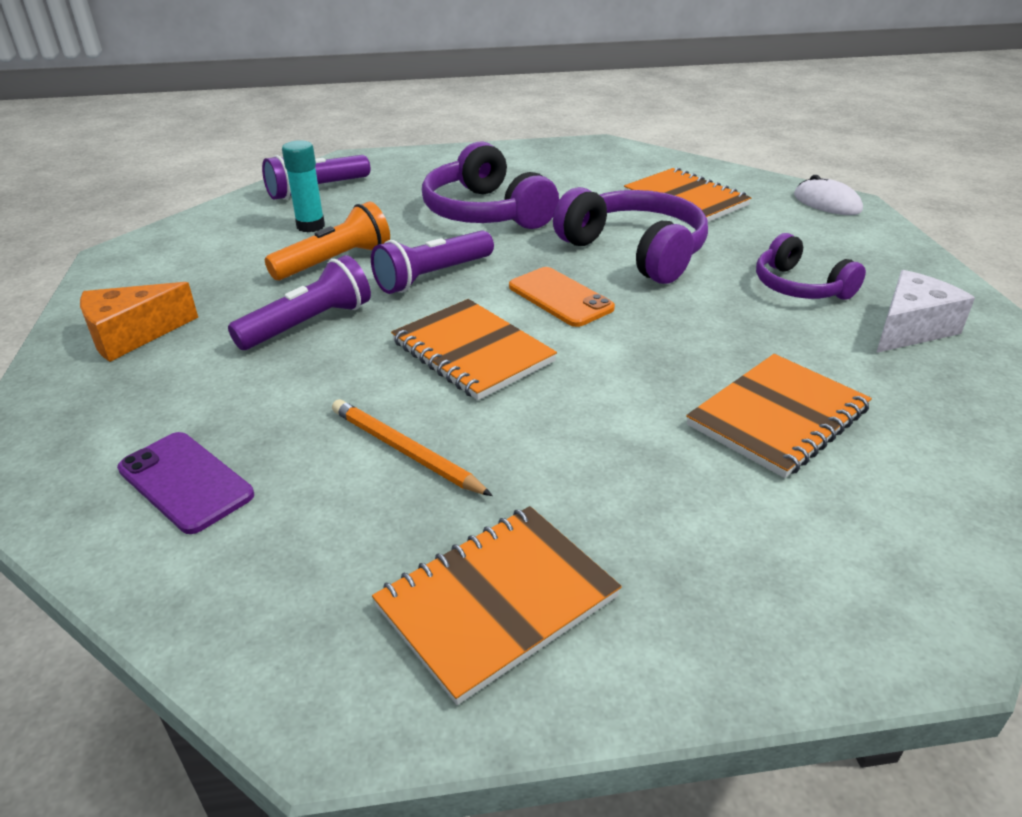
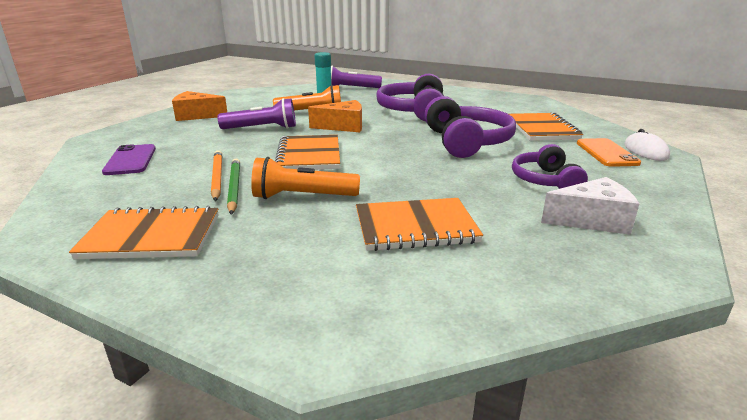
camera: 35 degrees right, 10 degrees down
purple flashlight [371,231,494,294] -> orange cheese [308,100,362,132]
orange phone [509,267,615,327] -> orange phone moved to [577,138,641,167]
none -> green pencil [227,159,240,215]
none -> orange flashlight [251,157,360,199]

